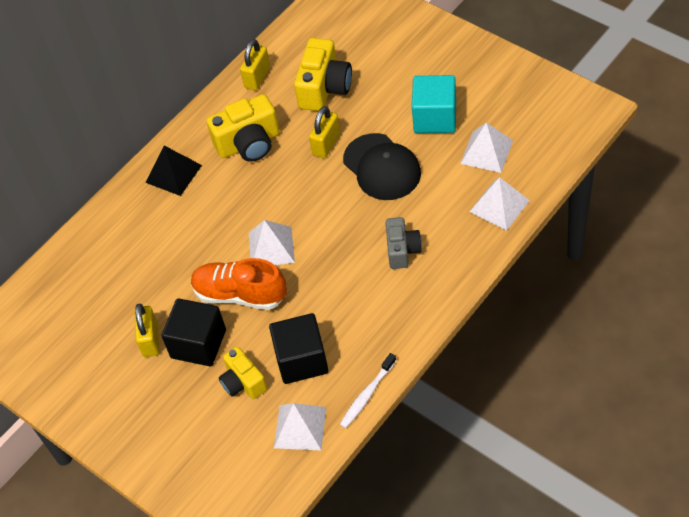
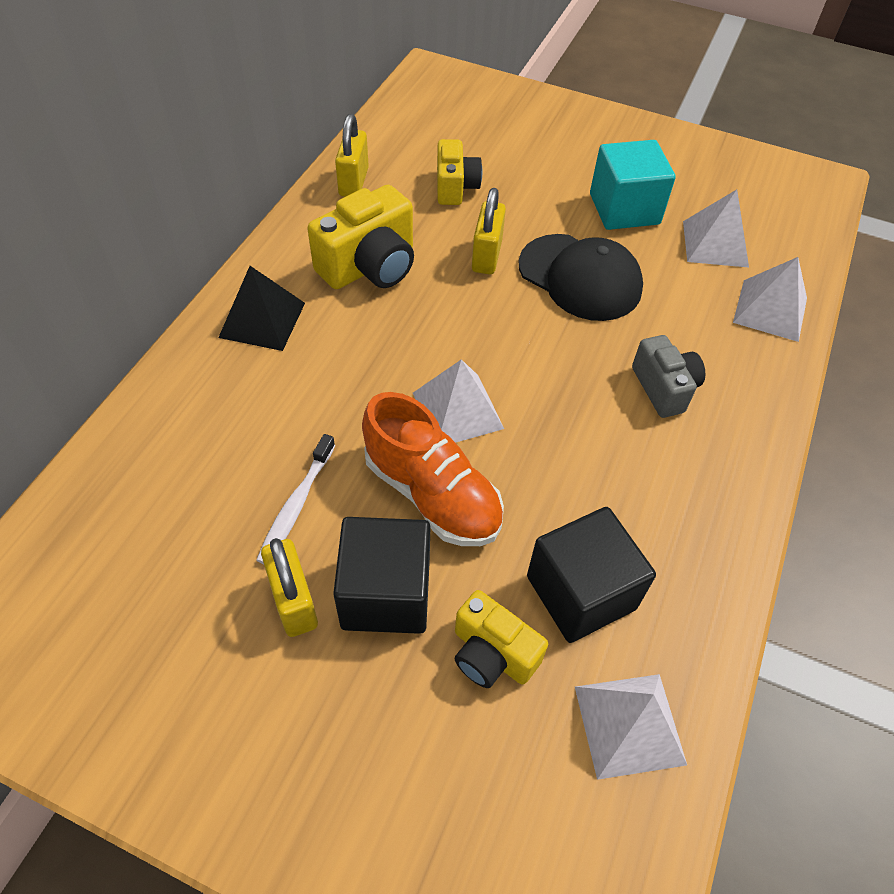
camera: 25 degrees left, 0 degrees up
orange shoe [191,258,287,310] -> orange shoe turned 135 degrees counterclockwise [362,392,504,546]
yellow camera [294,38,352,111] -> yellow camera [437,139,482,205], size x0.64
white toothbrush [340,353,396,428] -> white toothbrush moved to [256,434,335,564]

